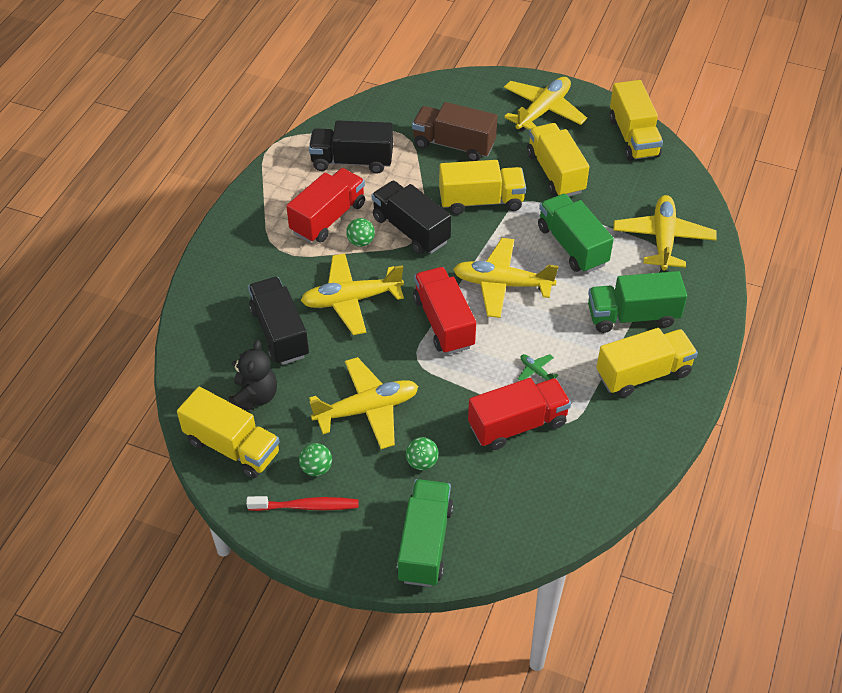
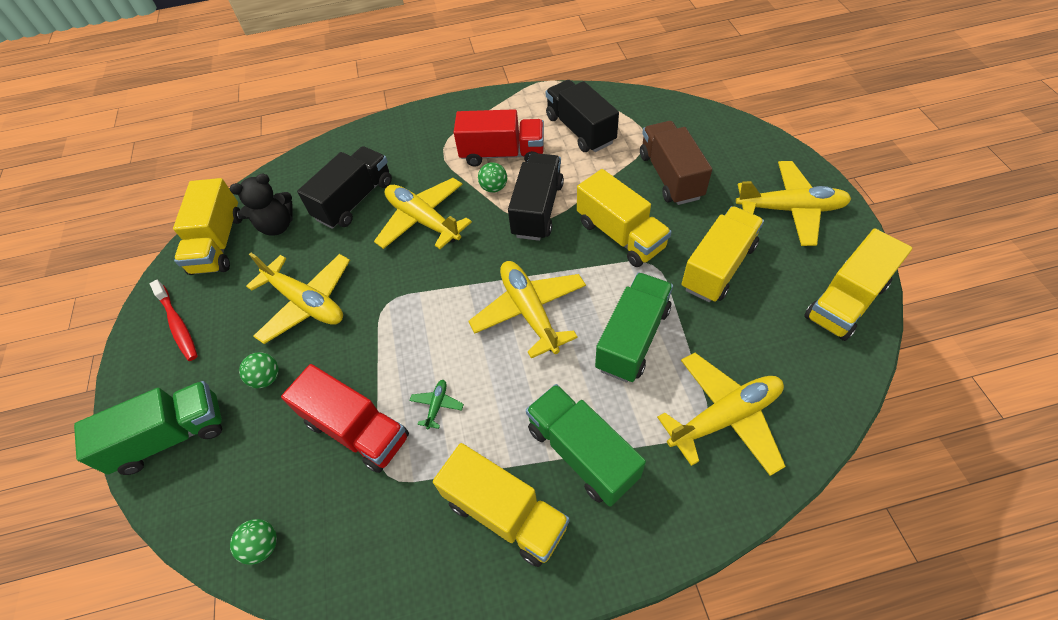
camera: 60 degrees right, 5 degrees up
green ball [299,443,332,476] -> green ball moved to [230,519,277,565]
red truck [413,267,476,354] -> none

